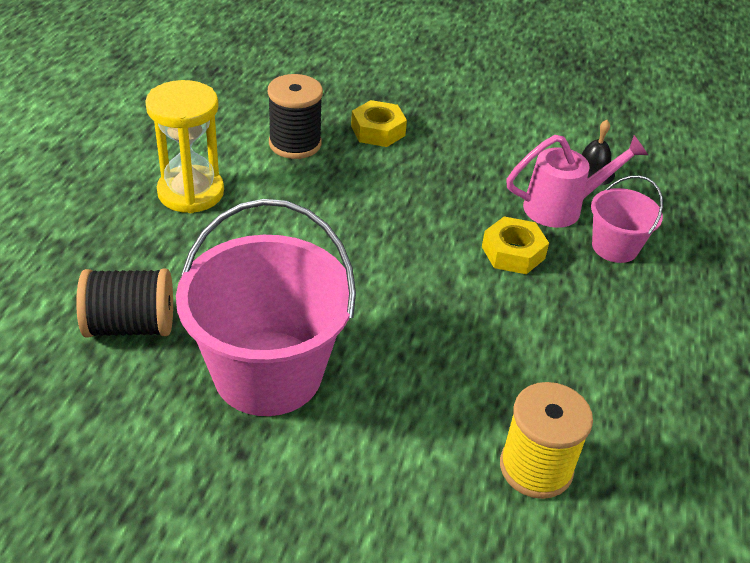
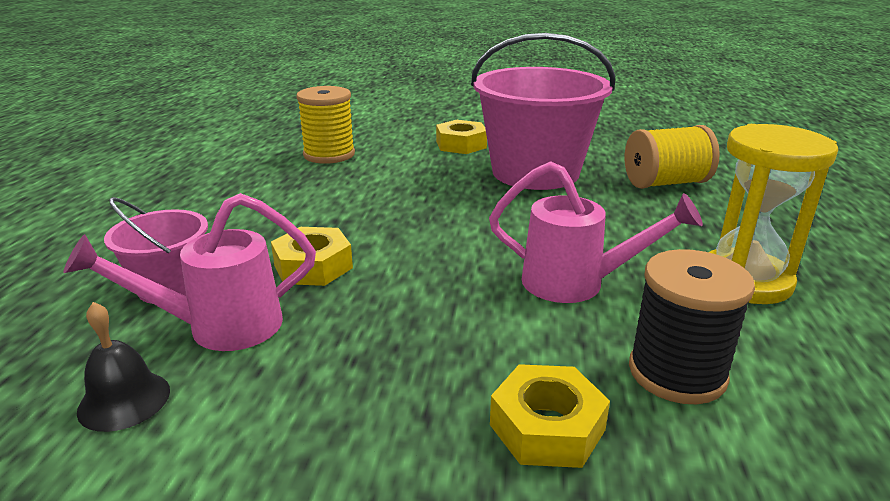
camera: 175 degrees right, 15 degrees down
black spool [76,269,173,338] -> yellow spool [625,125,720,189]
none -> yellow nut [436,120,487,154]
none -> pink watering can [489,161,703,303]

